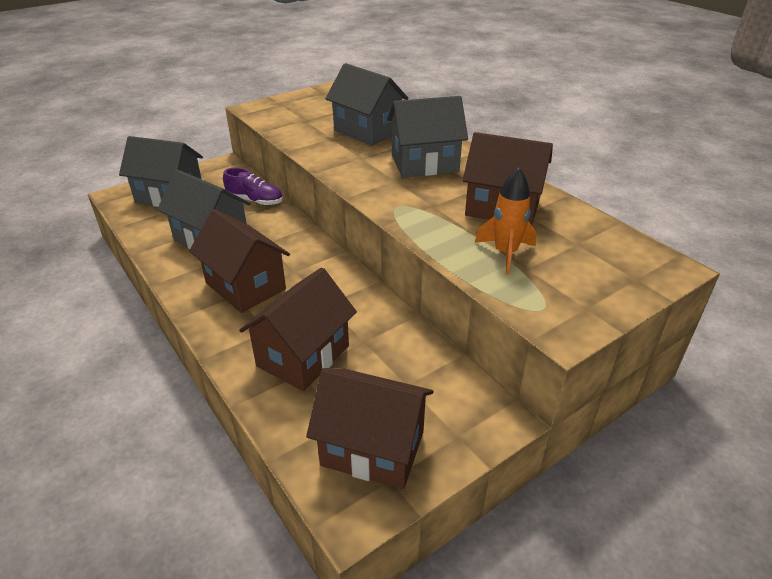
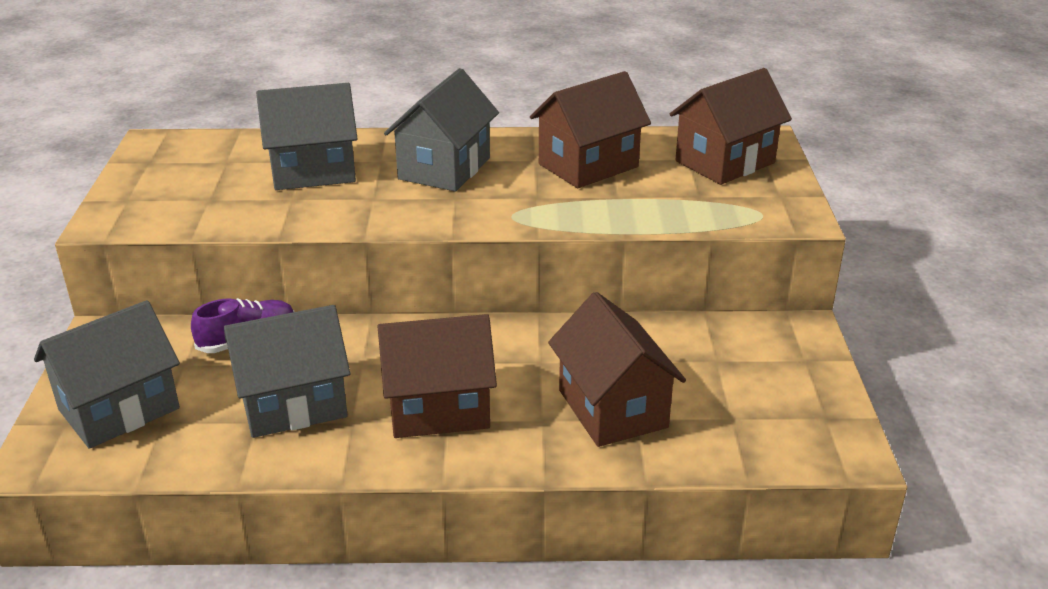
camera: 55 degrees left, 5 degrees down
brown house [306,368,433,489] -> brown house moved to [670,68,792,185]
orange rocket [475,168,536,275] -> none

